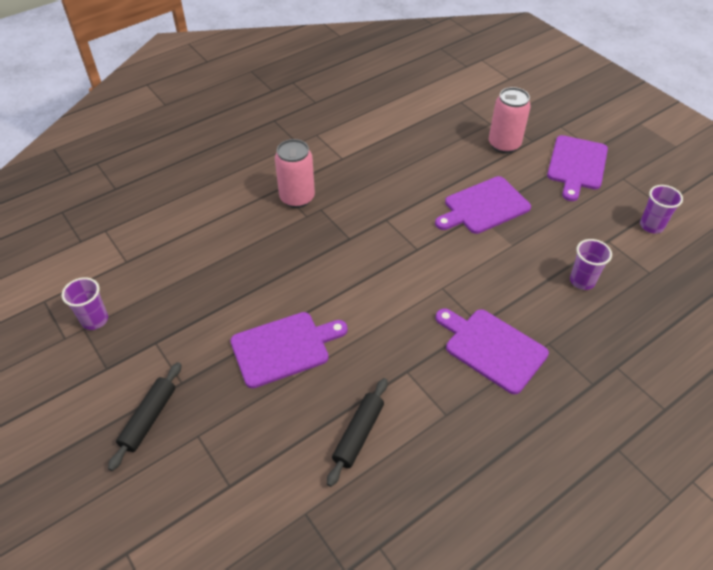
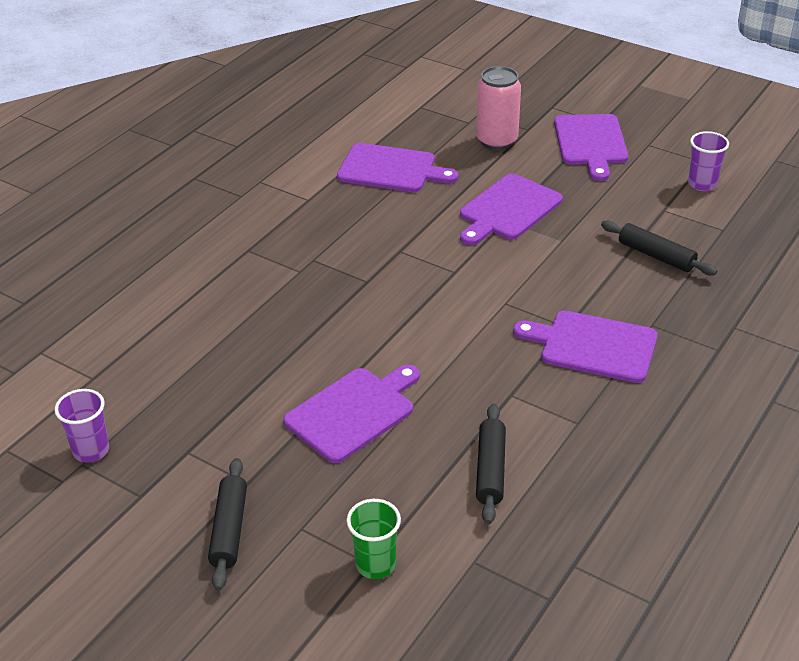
camera: 20 degrees left, 10 degrees down
pink can [275,139,315,208] -> none
purple cup [570,239,612,290] -> black rolling pin [601,220,717,275]
none -> purple cutting board [337,143,458,192]
none -> green cup [347,499,401,579]

